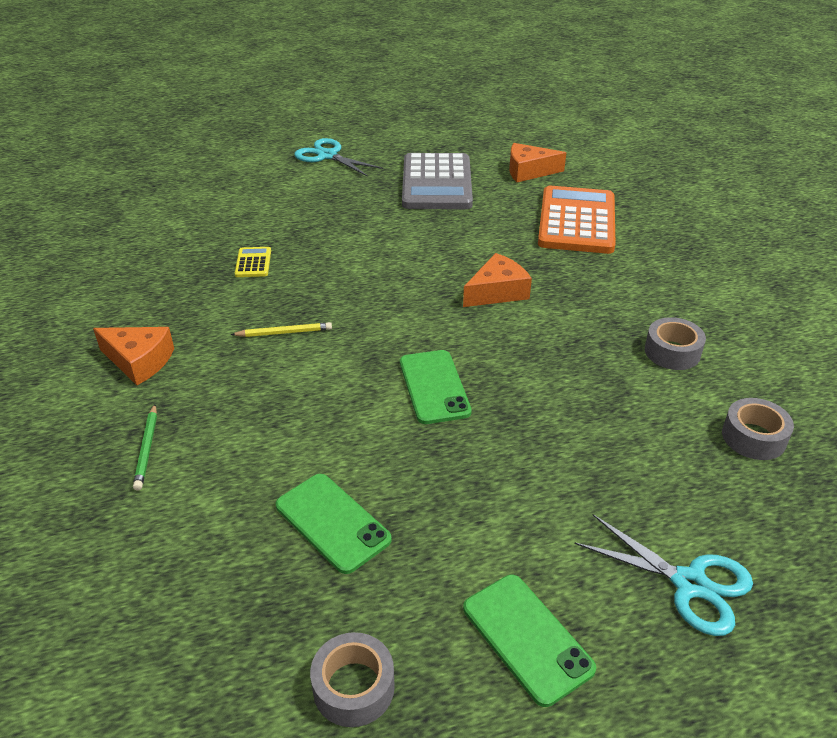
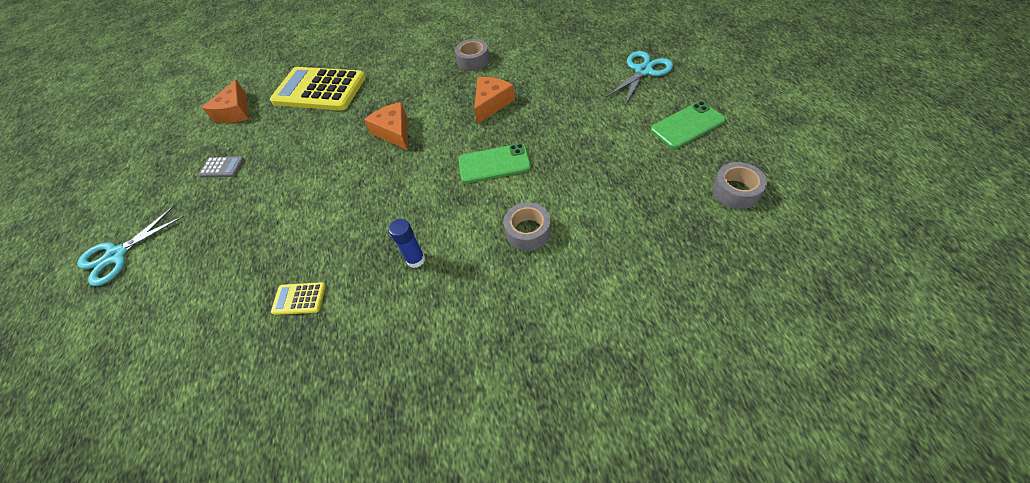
camera: 80 degrees left, 15 degrees up
orange cheese [93,327,174,385] -> orange cheese moved to [474,77,515,124]
green pencil [133,404,157,491] -> none
yellow pencil [230,322,332,337] -> blue glue stick [389,219,425,268]
green phone [276,474,392,574] -> none
grey calculator [402,153,473,209] -> grey calculator [199,156,244,177], size x0.41
orange calculator [538,186,616,254] -> yellow calculator [270,67,366,111]
grey tape [722,398,794,460] -> grey tape moved to [504,202,551,251]

